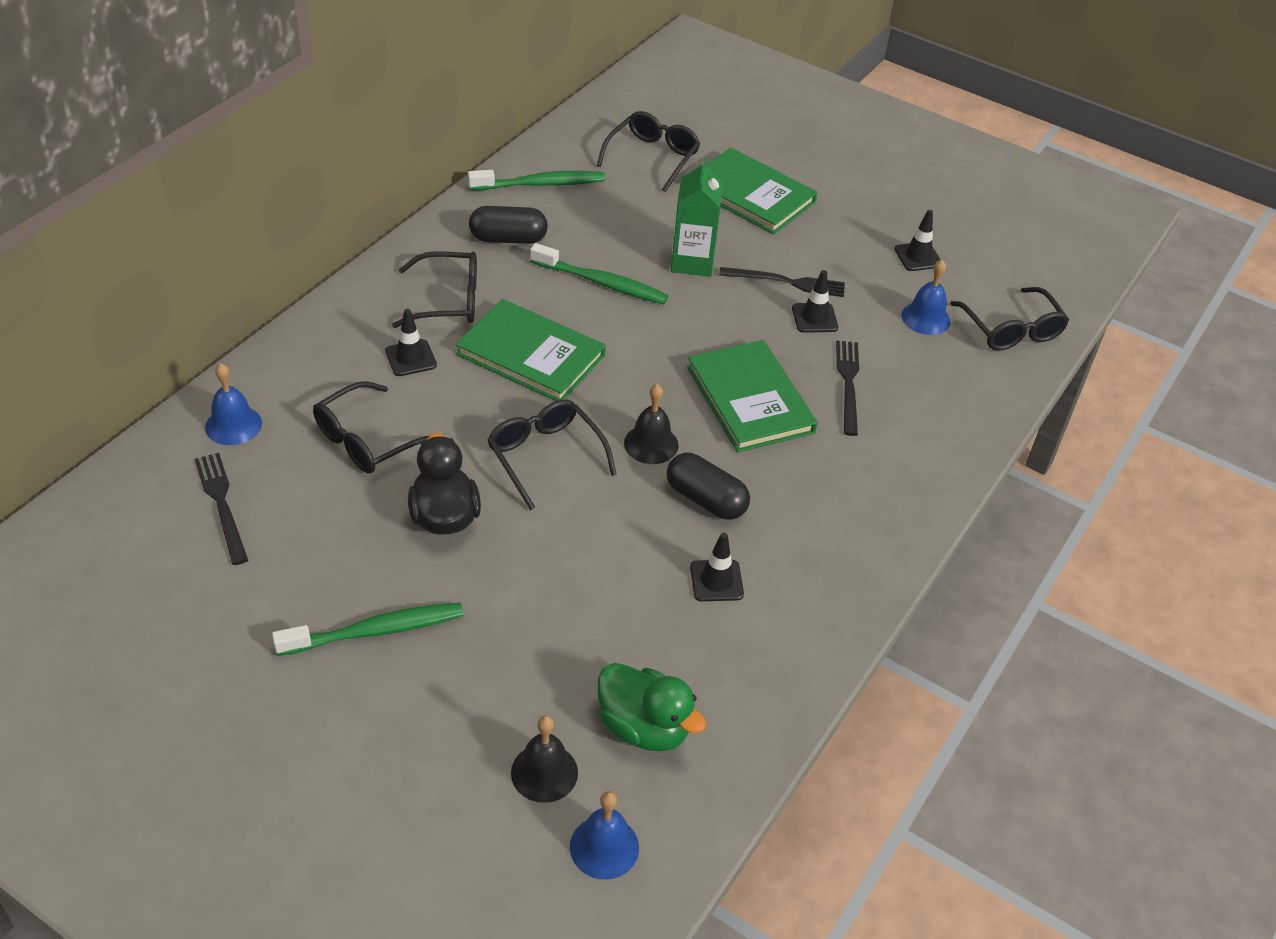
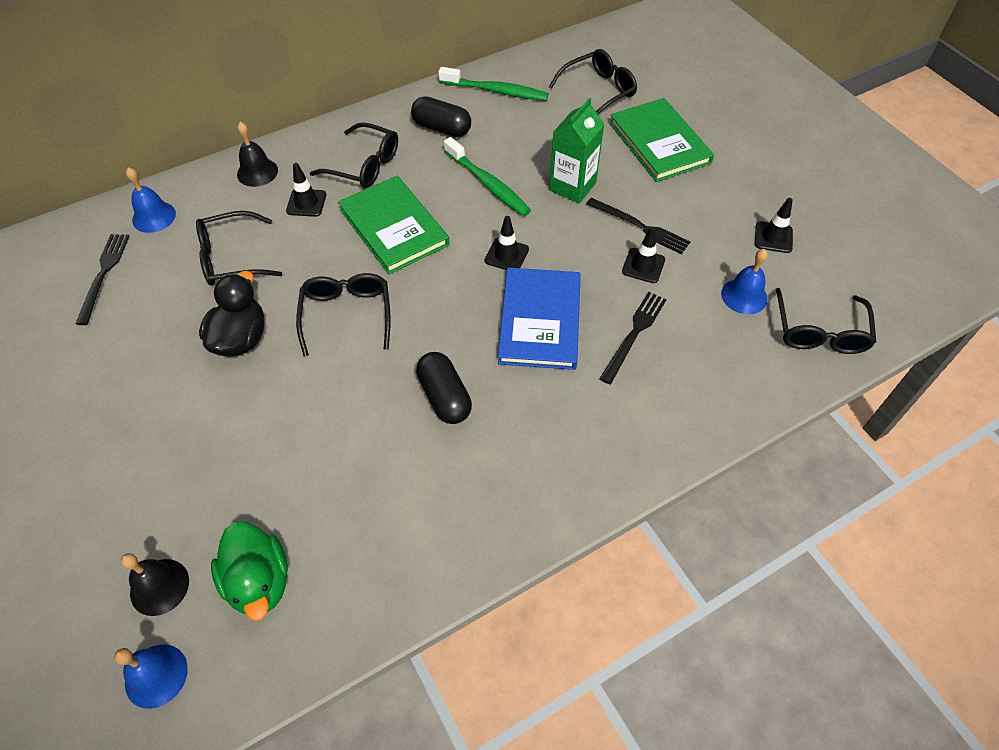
camera: 30 degrees right, 10 degrees up
green toothbrush [272,603,464,656] -> none
black bell [624,384,679,464] -> black bell moved to [237,122,278,187]
green book [687,340,817,452] -> blue book [498,268,581,370]
black traffic cone [690,533,744,601] -> black traffic cone moved to [485,216,529,270]

